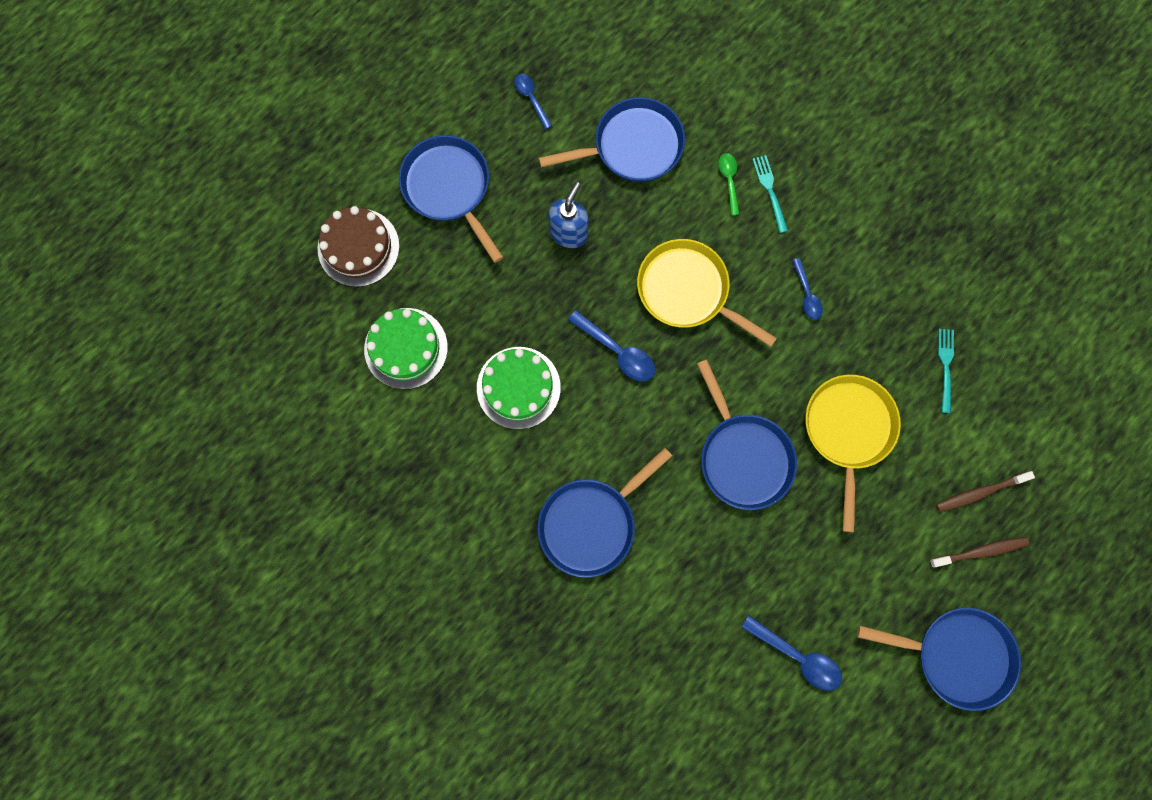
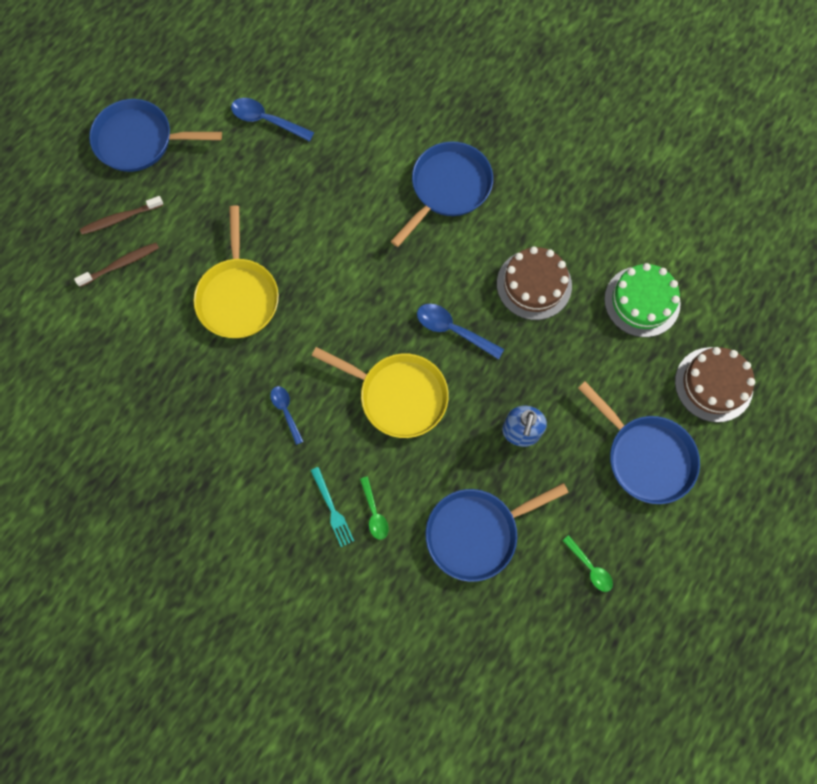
camera: 170 degrees right, 5 degrees down
green cake [477,347,561,429] -> brown cake [497,246,572,320]
blue spoon [514,74,552,129] -> green spoon [562,535,613,592]
blue pan [697,359,797,510] -> none
turquoise fork [938,329,954,413] -> none

